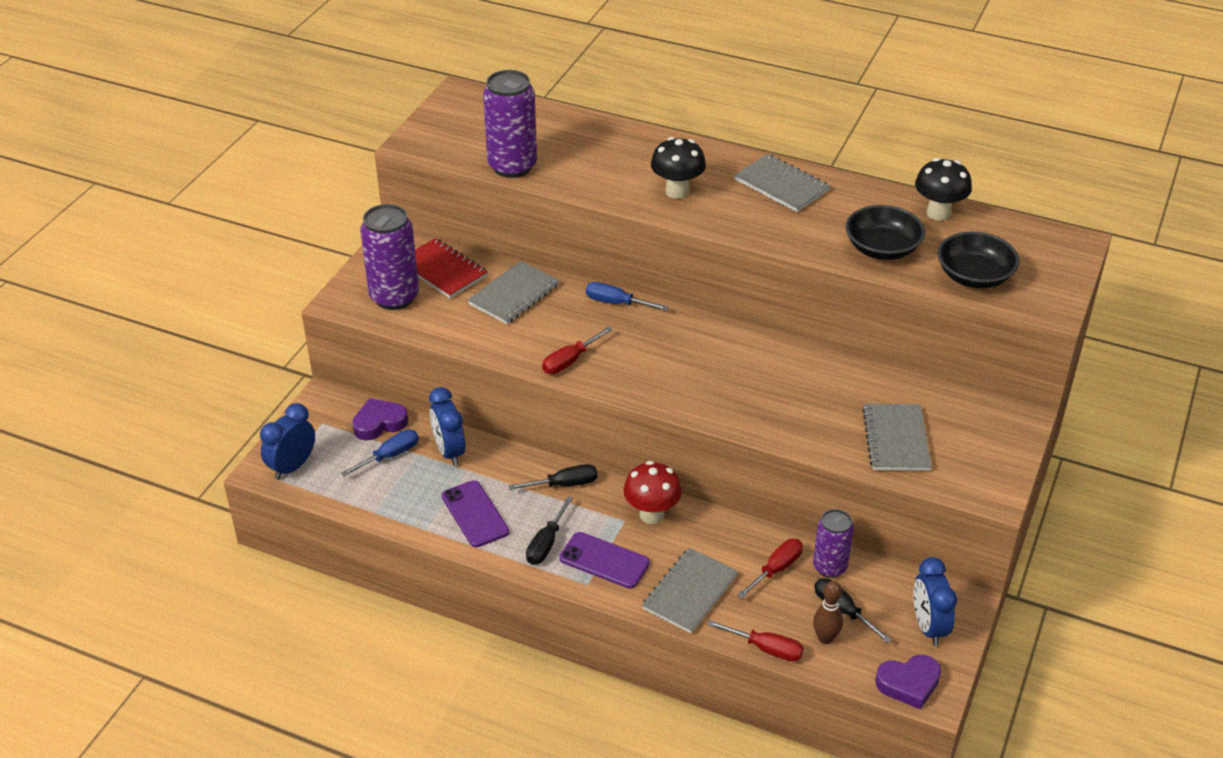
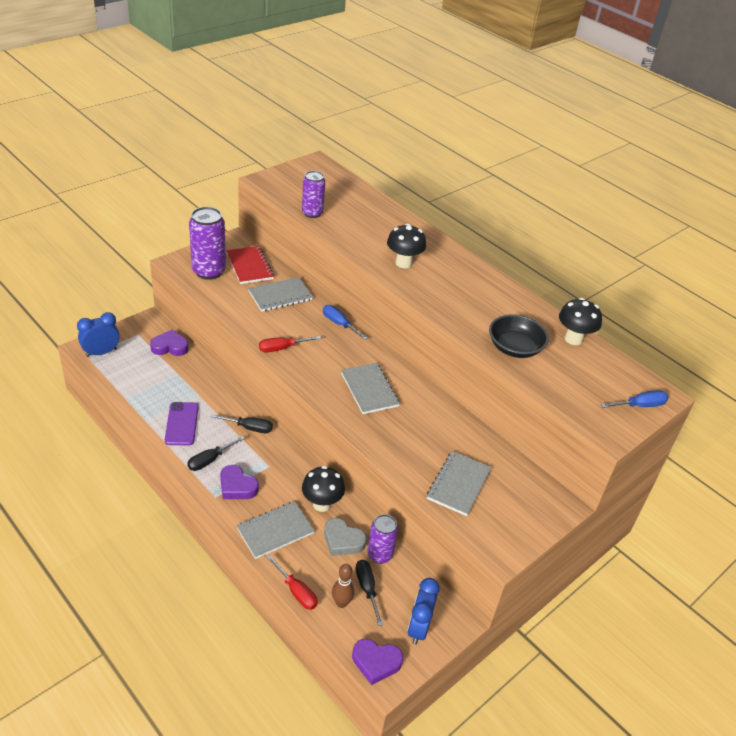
camera: 20 degrees right, 0 degrees up
blue screwdriver [341,430,419,477] -> blue screwdriver moved to [601,390,668,408]
blue clock [429,387,466,466] -> none
purple can [483,70,537,178] -> purple can [302,171,325,218], size x0.63
purple phone [559,532,650,589] -> purple heart [220,465,259,499]
red mushroom [623,461,682,524] -> none
grey notebook [734,154,830,212] -> grey notebook moved to [341,363,400,414]
red screwdriver [737,539,803,598] -> grey heart [324,518,366,556]
black bowl [938,232,1020,288] -> none
none -> black mushroom [302,466,345,512]

